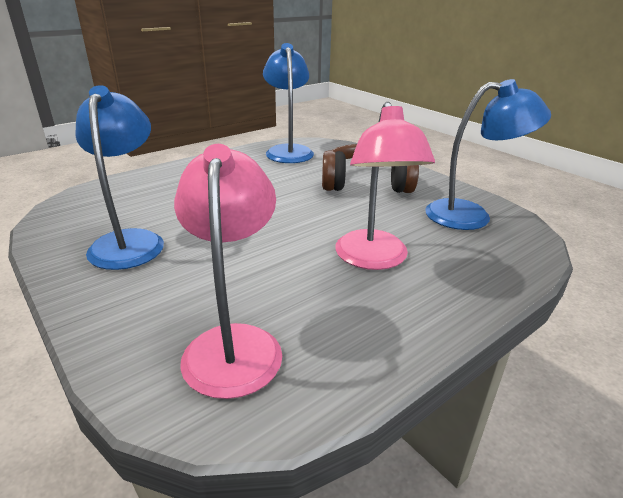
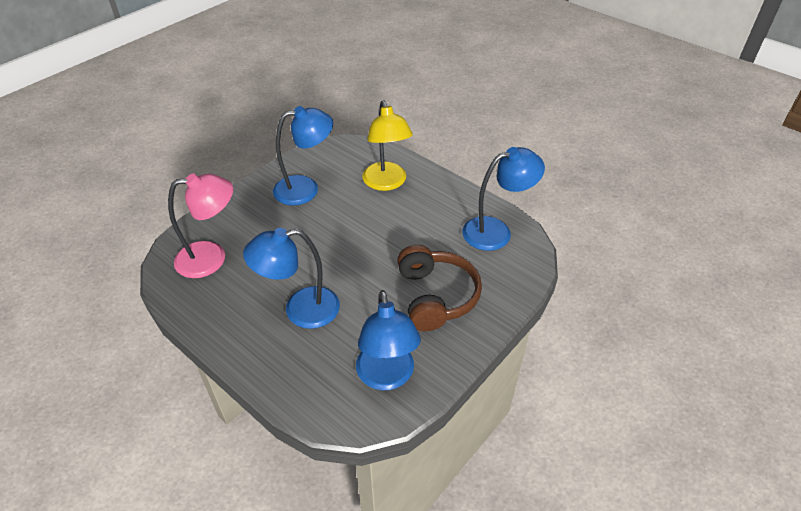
camera: 80 degrees right, 15 degrees up
pink lamp [335,102,435,270] -> blue lamp [243,228,340,329]
none -> yellow lamp [362,100,413,191]

